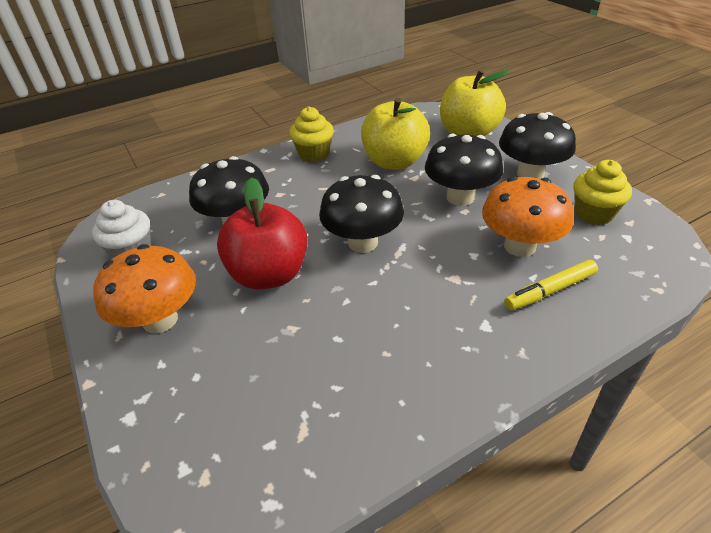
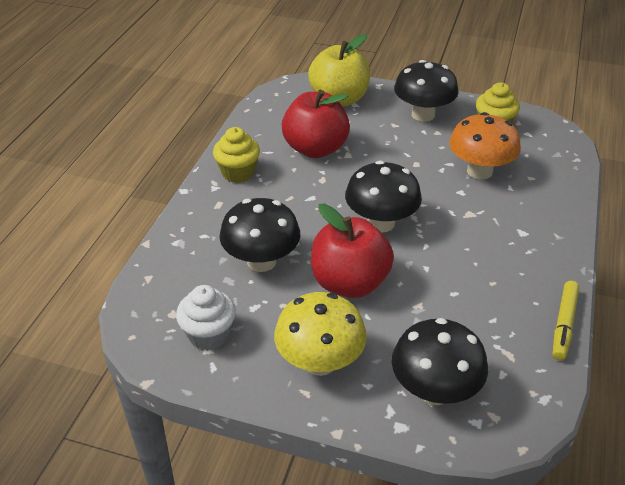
camera: 45 degrees left, 0 degrees up
orange mushroom [93,244,196,334] -> yellow mushroom [274,292,367,376]
yellow apple [361,97,430,170] -> red apple [282,90,350,158]
black mushroom [425,134,503,206] -> black mushroom moved to [392,318,488,405]
yellow marker [504,260,598,311] -> yellow marker moved to [553,281,579,360]

